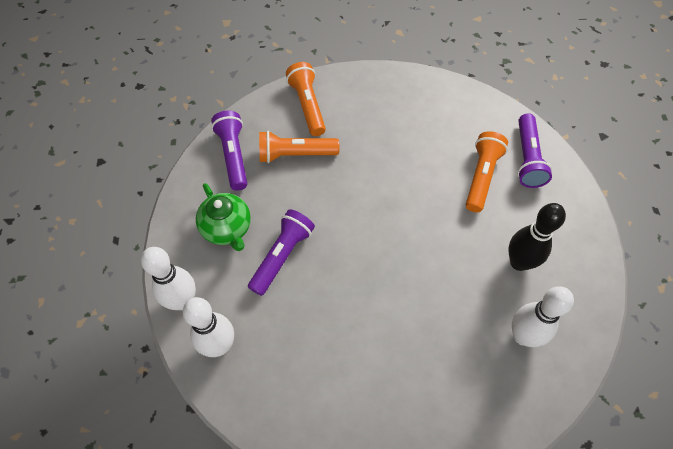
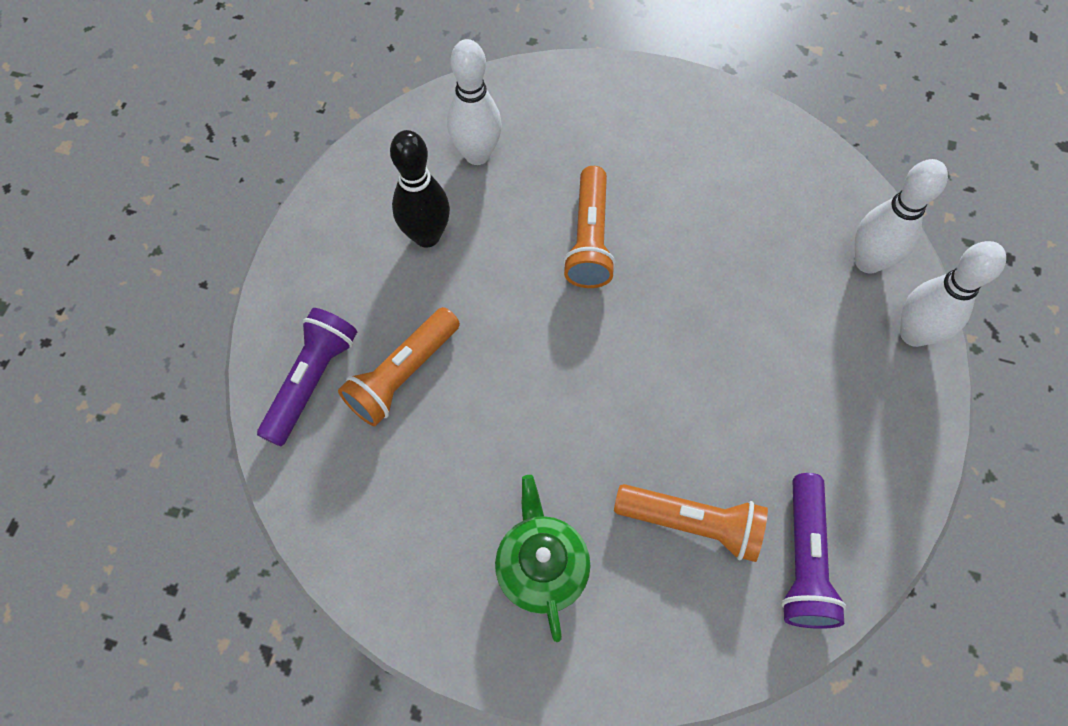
camera: 160 degrees left, 5 degrees up
green teapot [196,183,251,251] -> green teapot moved to [495,475,590,642]
purple flashlight [248,209,315,296] -> none
orange flashlight [286,62,326,136] -> orange flashlight moved to [563,166,616,288]

